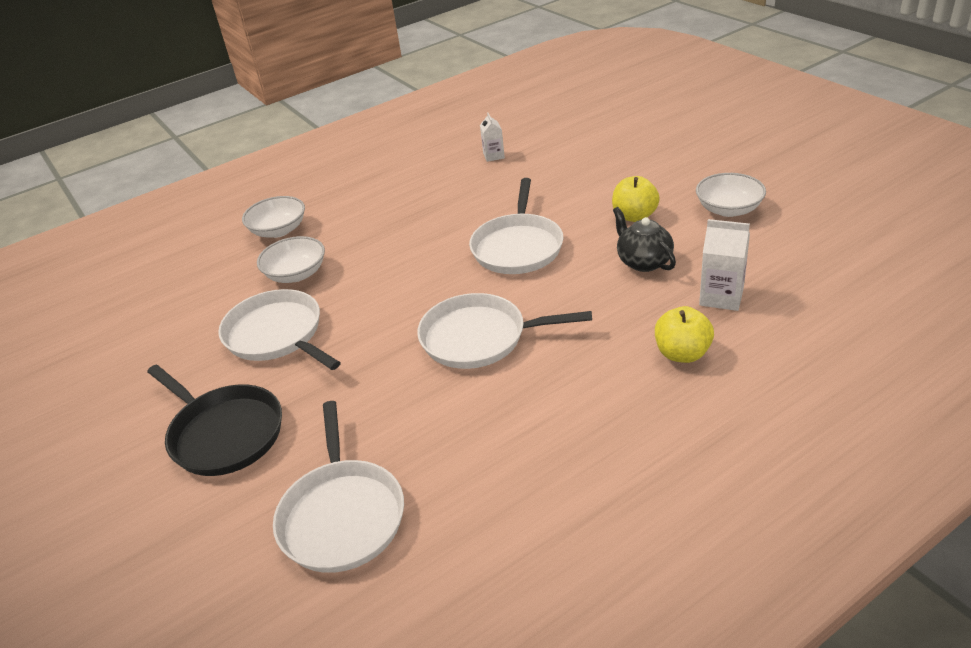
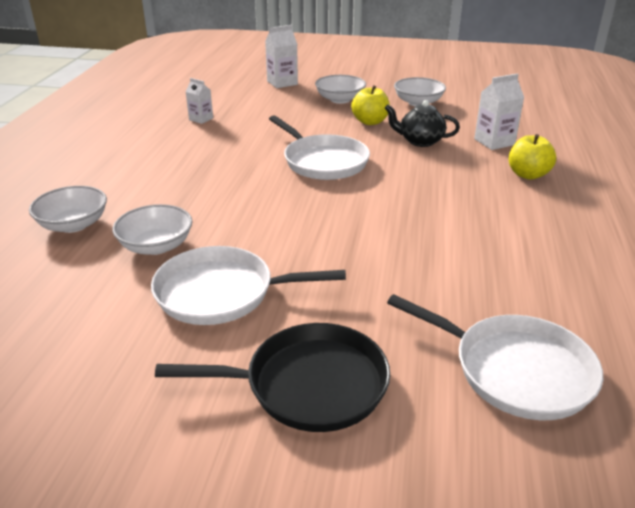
camera: 50 degrees left, 5 degrees down
white pan [417,293,592,369] -> none
none -> white carton [265,25,298,88]
none -> white bowl [315,75,366,104]

